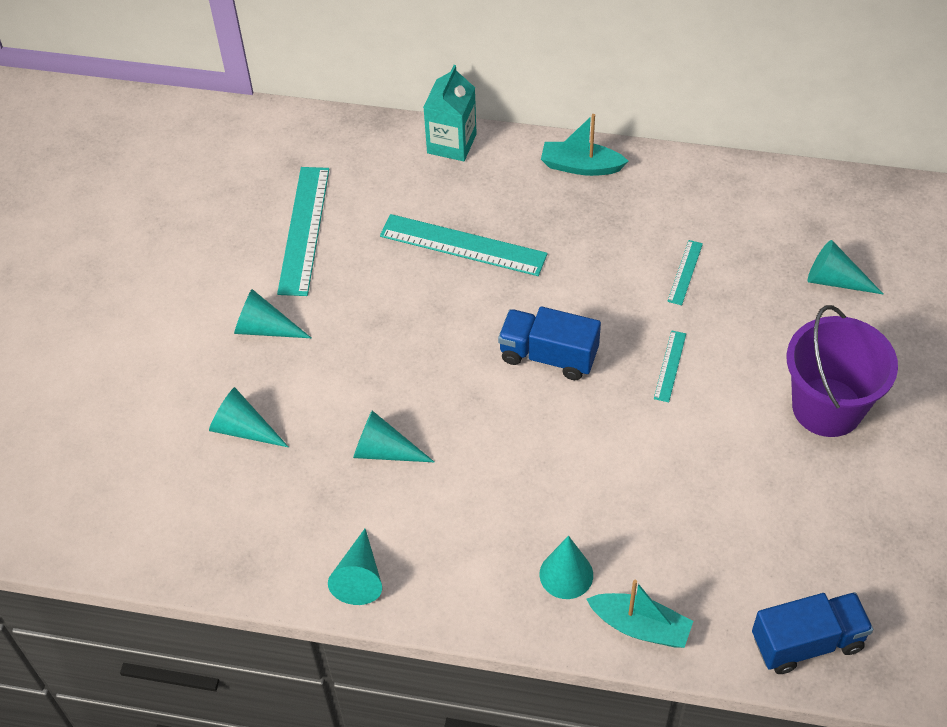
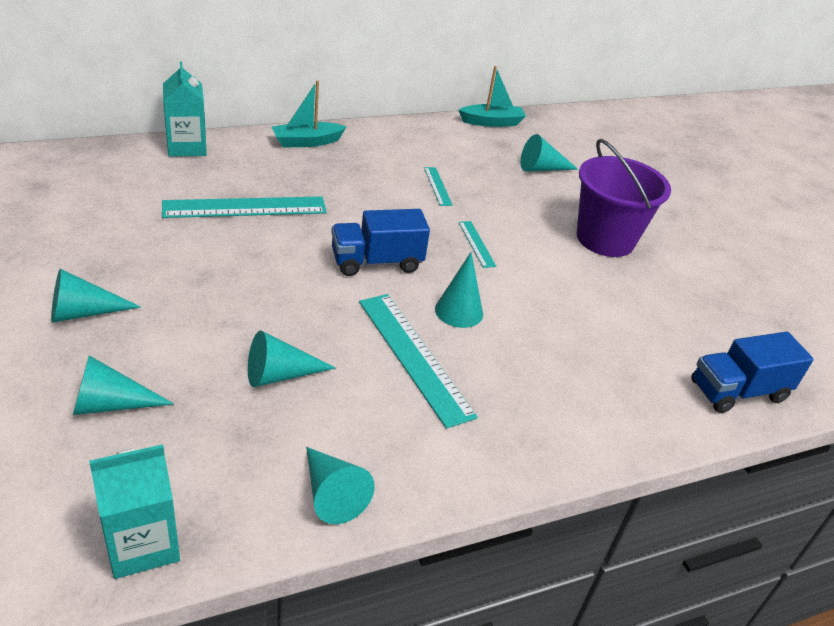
camera: 40 degrees left, 15 degrees down
turquoise ruler [277,167,329,296] -> turquoise ruler moved to [359,294,478,429]
turquoise cone [540,536,593,599] -> turquoise cone moved to [435,252,483,328]
turquoise boat [586,580,693,648] -> turquoise boat moved to [459,66,526,127]
blue truck [752,592,873,674] -> blue truck turned 150 degrees counterclockwise [691,332,814,413]
none -> turquoise carton [89,444,180,579]

